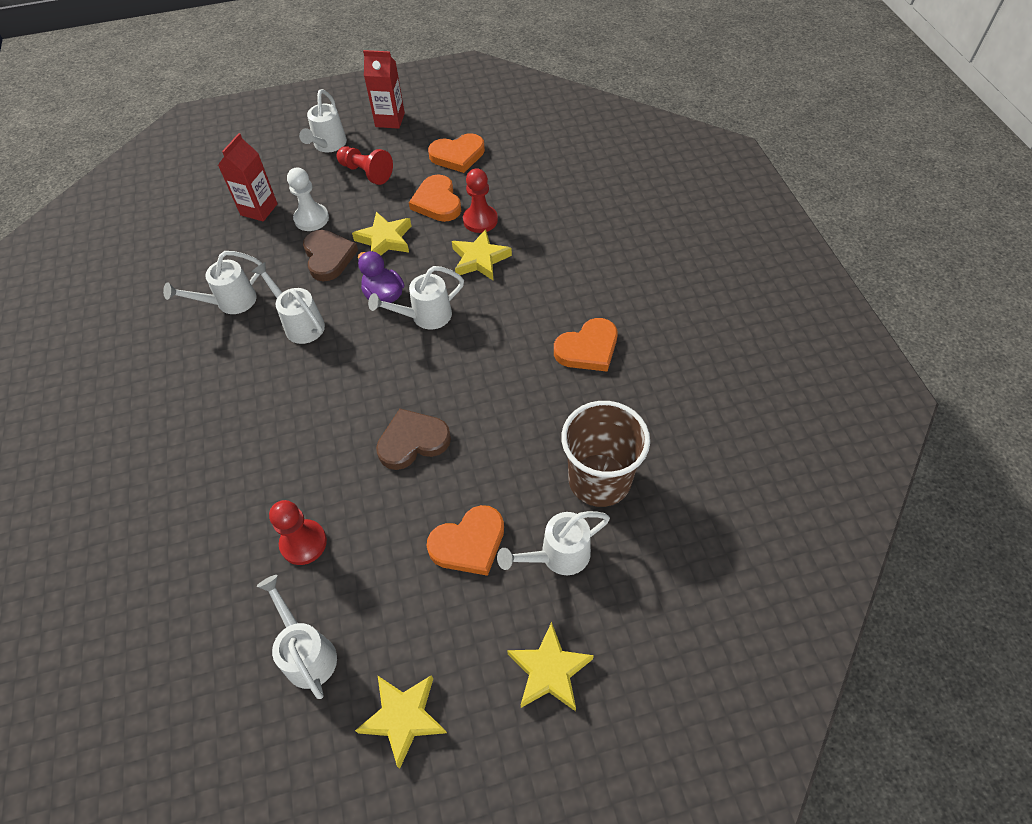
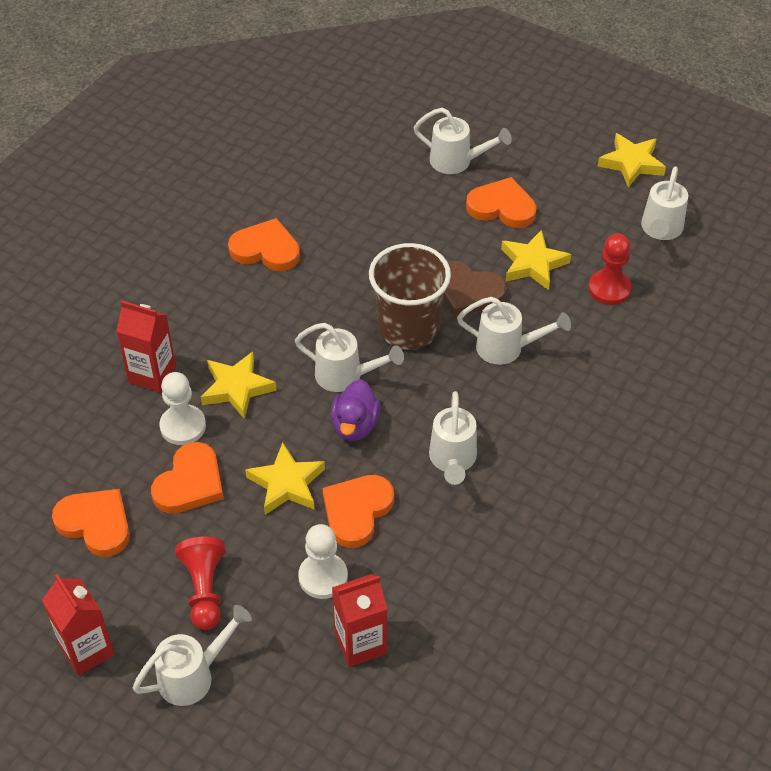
camera: 135 degrees left, 5 degrees down
white watering can [163,251,262,314] -> white watering can moved to [457,297,571,365]
brown heart [303,230,358,281] -> orange heart [323,475,394,548]
red pawn [463,169,498,233] -> white pawn [159,372,206,445]
yellow star [507,622,594,711] -> yellow star moved to [501,230,571,290]
brown cup [561,401,650,507] -> brown cup moved to [369,243,451,350]
none -> red carton [116,301,176,392]

